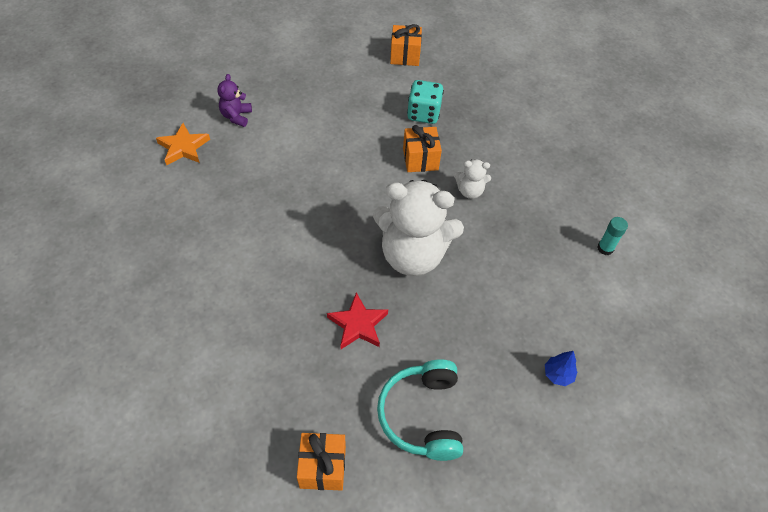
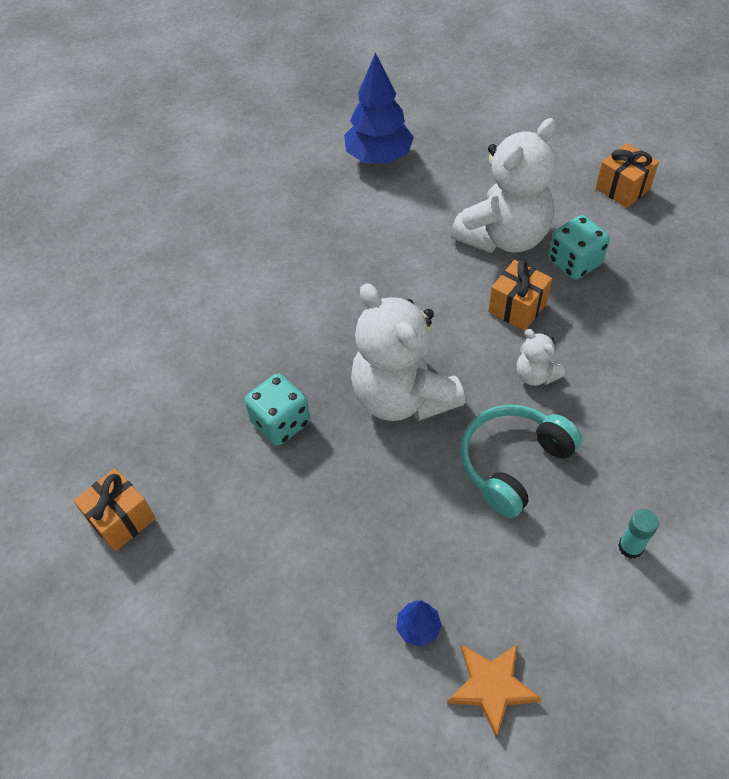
camera: 50 degrees right, 0 degrees up
orange star [156,123,210,166] -> orange star moved to [447,644,542,738]
purple teddy bear [217,74,252,127] -> blue tree [344,52,414,163]
red star [327,292,388,349] -> turquoise dice [245,373,310,446]
turquoise headphones [377,359,463,461] -> turquoise headphones moved to [460,405,582,518]
none -> white teddy bear [451,118,557,253]

